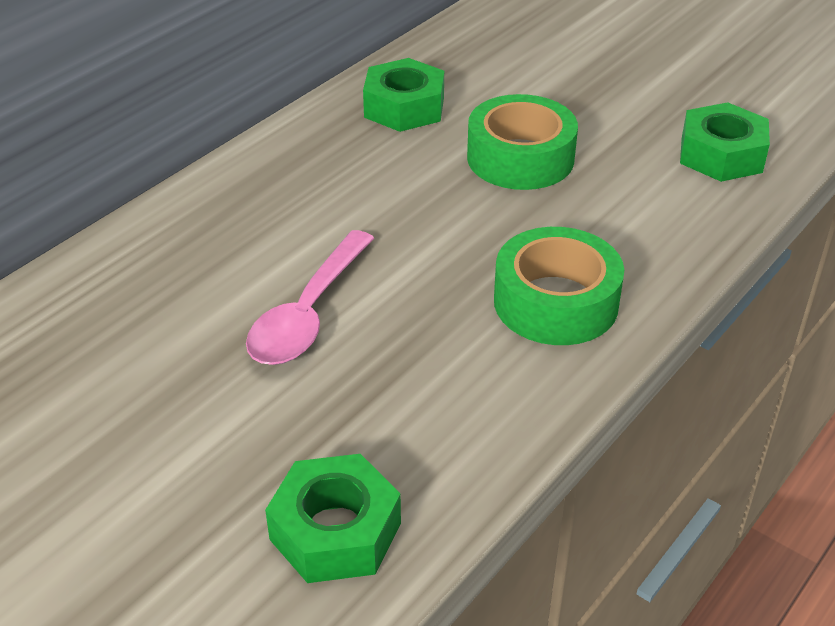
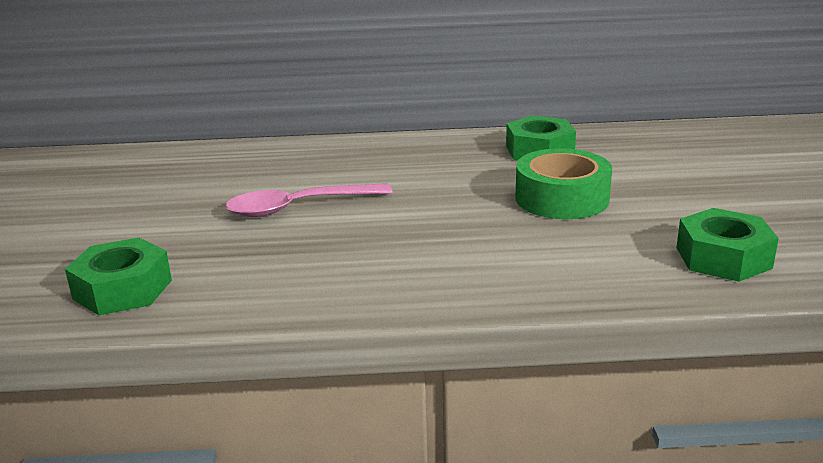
camera: 50 degrees right, 15 degrees down
green tape [494,227,624,345] -> none

